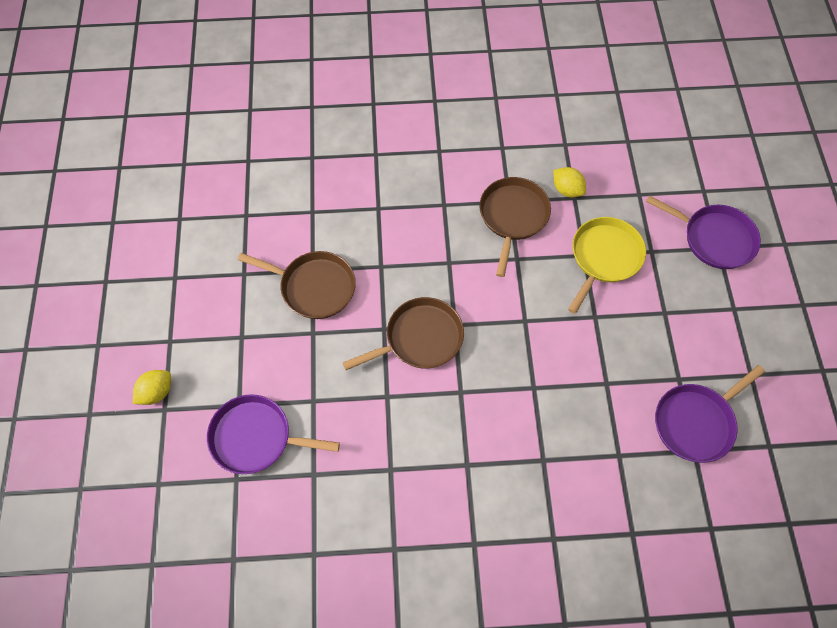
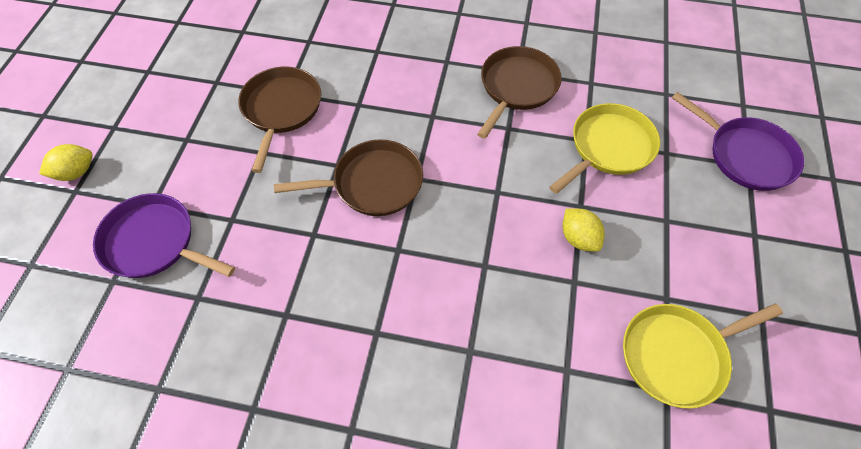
camera: 15 degrees right, 5 degrees down
brown pan [238,251,356,319] -> brown pan turned 120 degrees counterclockwise [238,67,321,173]
yellow lemon [553,167,586,197] -> yellow lemon moved to [563,208,605,252]
purple pan [655,365,765,463] -> yellow pan [623,304,783,409]

